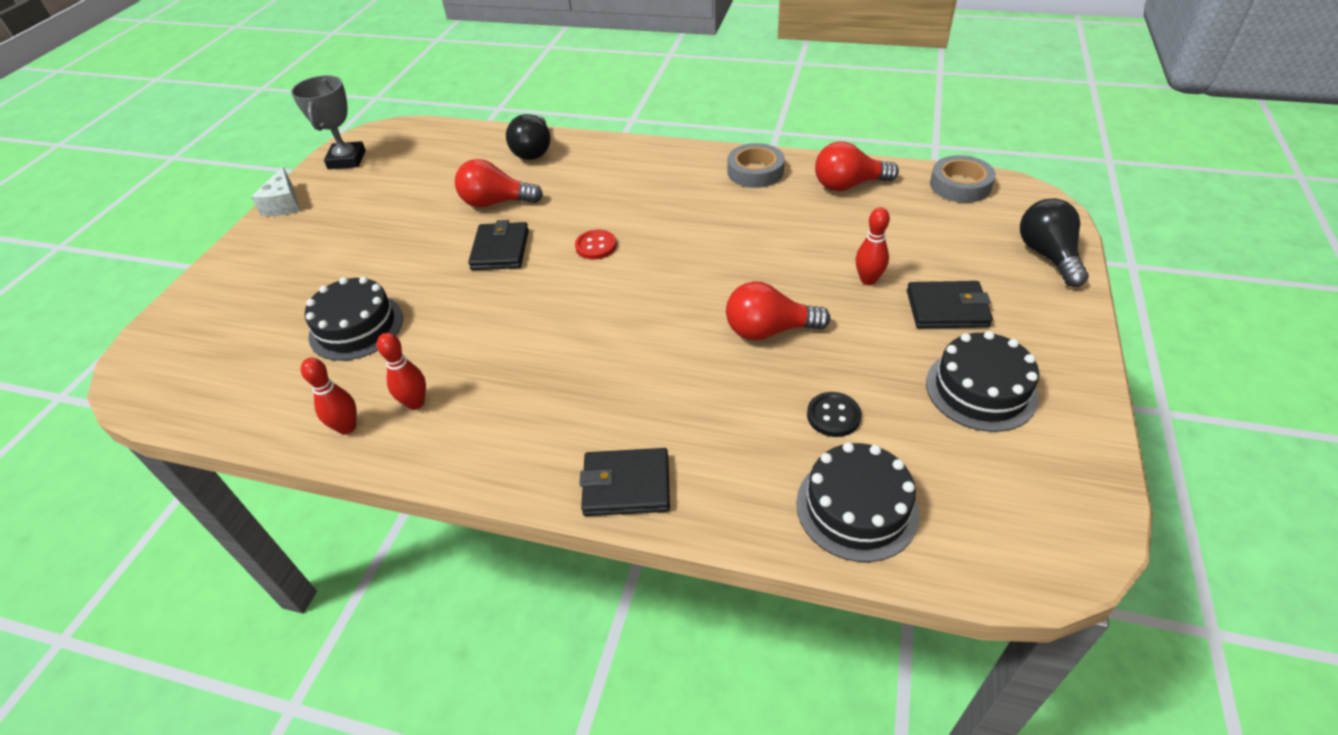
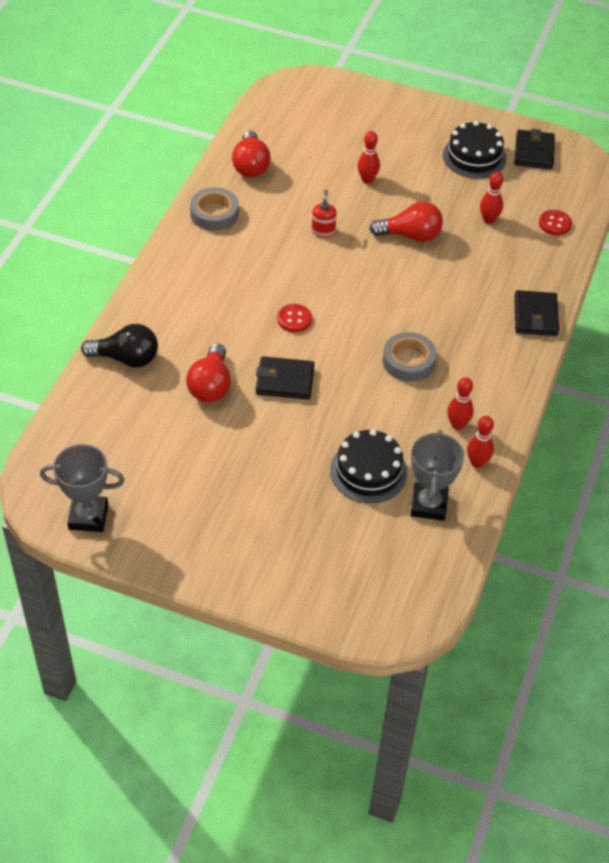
camera: 90 degrees left, 5 degrees up
white cheese [251,167,300,216] -> none
red light bulb [726,281,830,340] -> red light bulb turned 90 degrees counterclockwise [369,201,443,242]
black cake [796,442,919,562] -> red button [539,210,572,235]
black button [807,392,861,437] -> red bowling pin [480,172,503,224]
black wallet [907,281,993,328] -> black wallet moved to [514,129,555,169]
grey tape [930,155,996,203] -> grey tape moved to [383,332,437,382]
black light bulb [1020,198,1089,287] -> none
none -> red soap dispenser [312,190,337,237]
none -> grey trophy [410,430,464,521]

